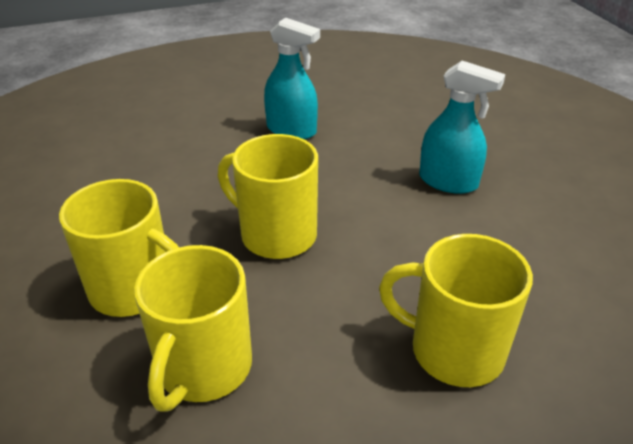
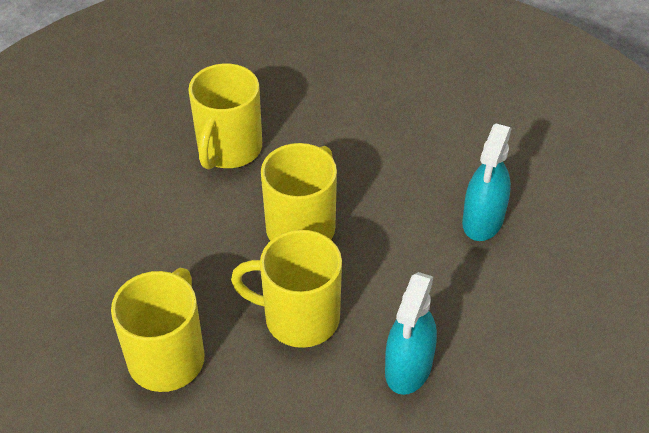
camera: 85 degrees right, 10 degrees up
yellow mug [134,245,252,412] -> yellow mug moved to [231,230,342,348]

